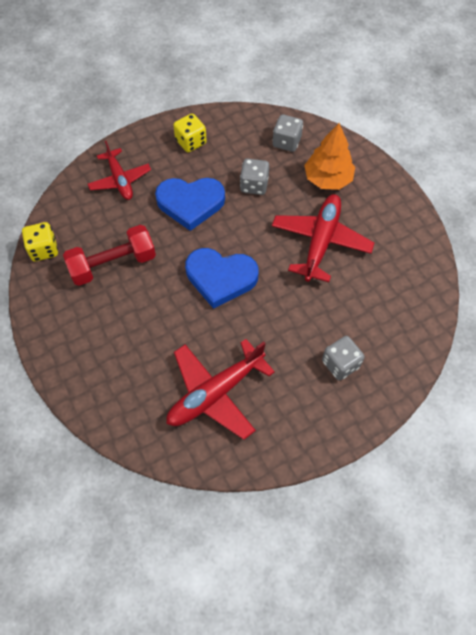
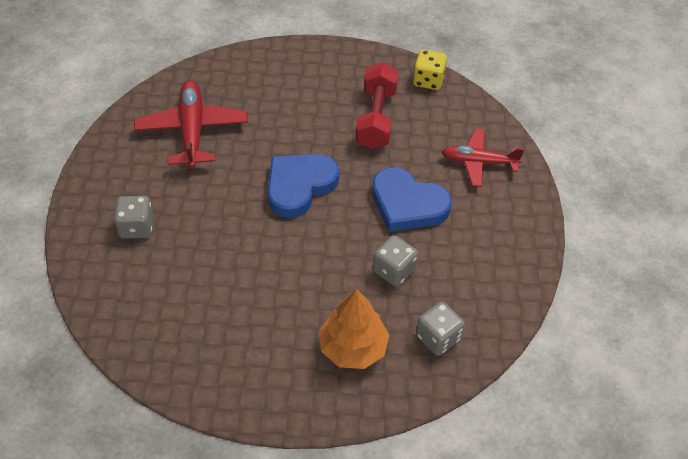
camera: 120 degrees right, 10 degrees down
blue heart [155,178,225,231] -> blue heart turned 90 degrees counterclockwise [372,167,452,232]
yellow dice [173,114,207,153] -> none
red plane [272,194,374,282] -> none

